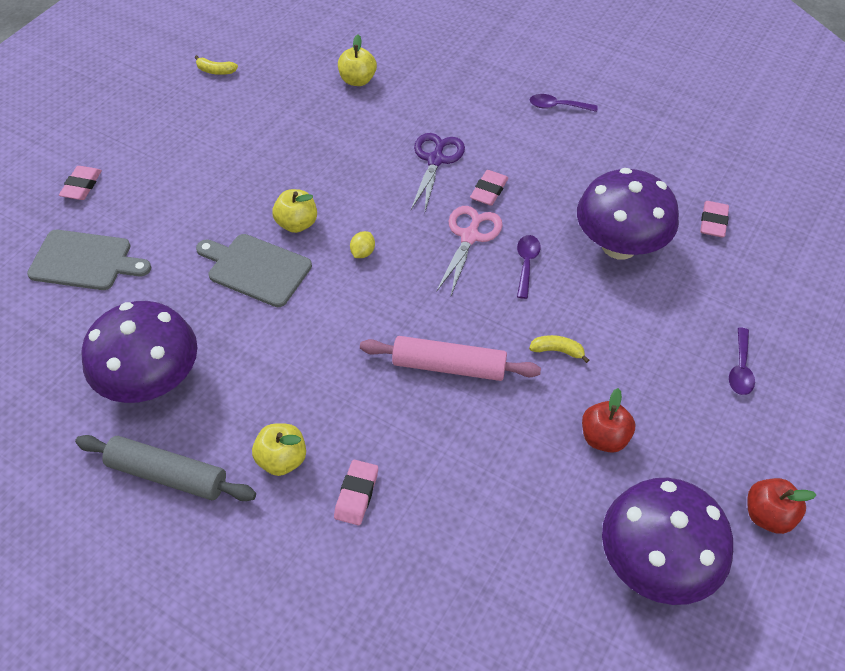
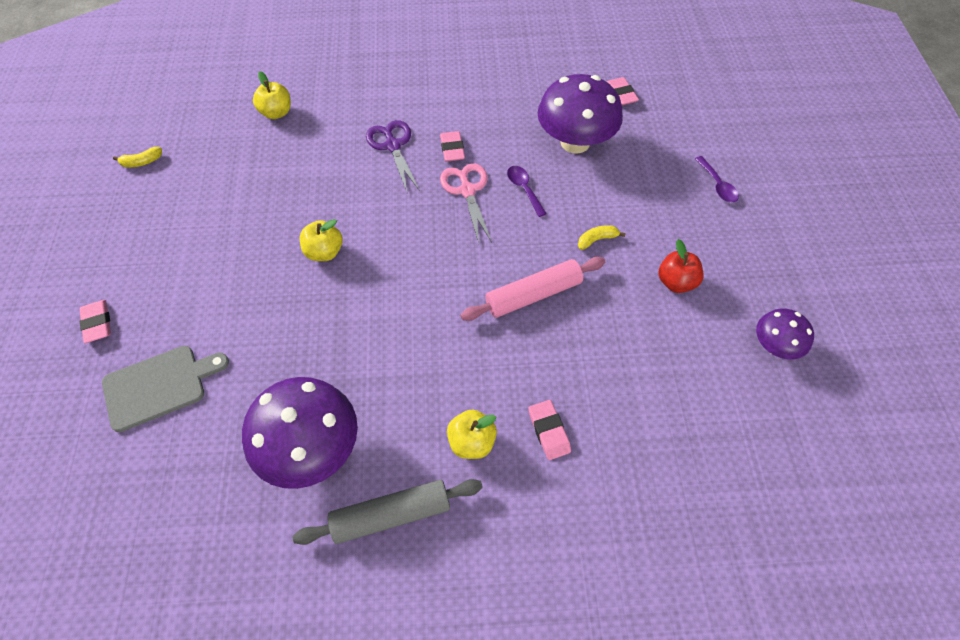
camera: 35 degrees left, 5 degrees up
grey cutting board [196,234,312,307] -> none
yellow lemon [350,231,375,258] -> none
purple spoon [530,94,598,112] -> none
purple mushroom [602,478,733,605] -> purple mushroom [756,308,814,359], size x0.54
red apple [747,478,816,534] -> none

